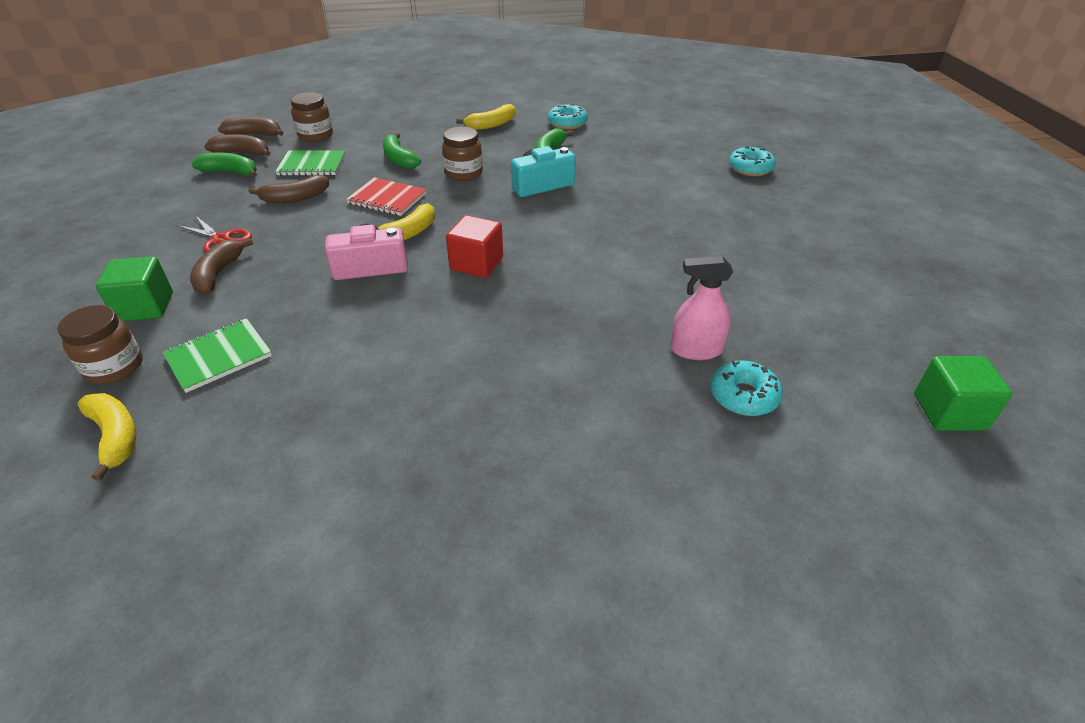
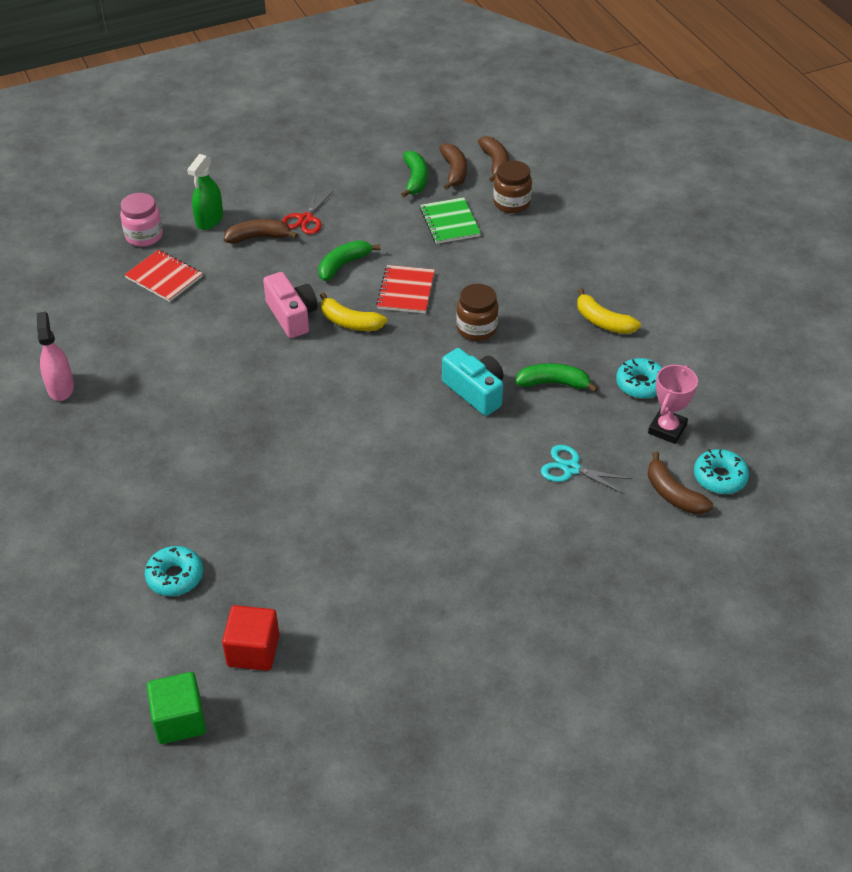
camera: 75 degrees right, 5 degrees up
brown jar [57,305,143,384] -> pink jar [120,193,163,247]
yellow banana [78,393,137,481] -> none
green cube [96,256,173,321] -> green spray bottle [187,154,223,230]
green notebook [163,318,272,393] -> red notebook [124,250,203,302]
brown banana [249,175,329,203] -> brown banana moved to [648,451,713,514]
green banana [383,133,421,169] -> green banana moved to [318,240,380,281]
red cube [446,215,503,278] -> red cube moved to [222,605,279,671]
pink spray bottle [670,256,733,360] -> pink spray bottle moved to [37,312,74,401]
turquoise donut [729,146,776,176] -> turquoise donut moved to [694,449,749,494]
none -> turquoise scissors [541,445,632,494]
none -> pink trophy [648,365,698,444]

